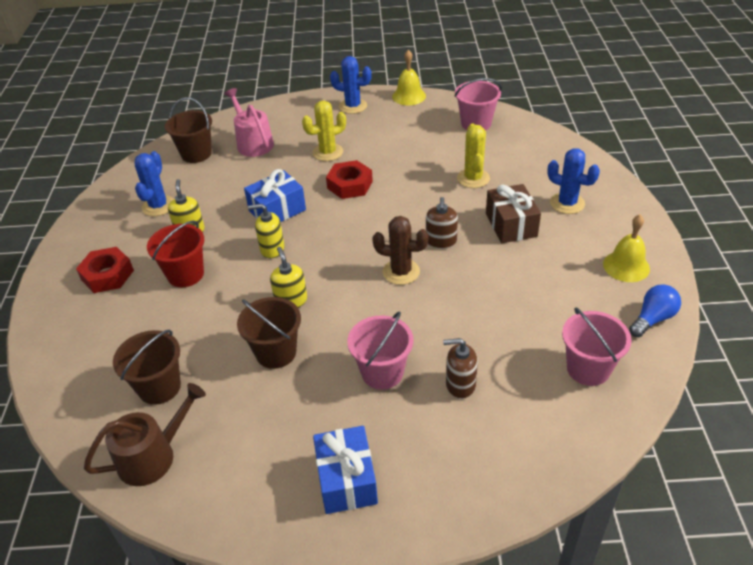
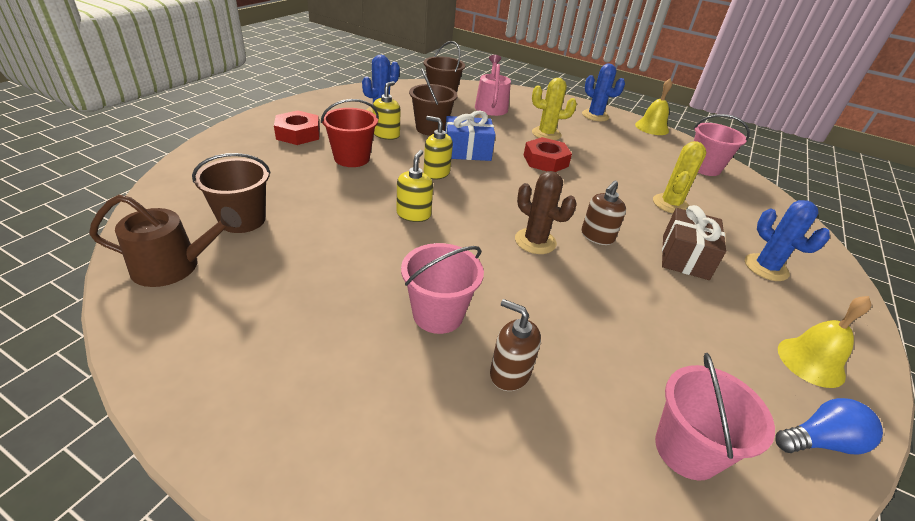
camera: 25 degrees right, 5 degrees down
brown bucket [237,297,301,369] -> brown bucket moved to [409,68,457,136]
blue gift [313,426,378,514] -> none

